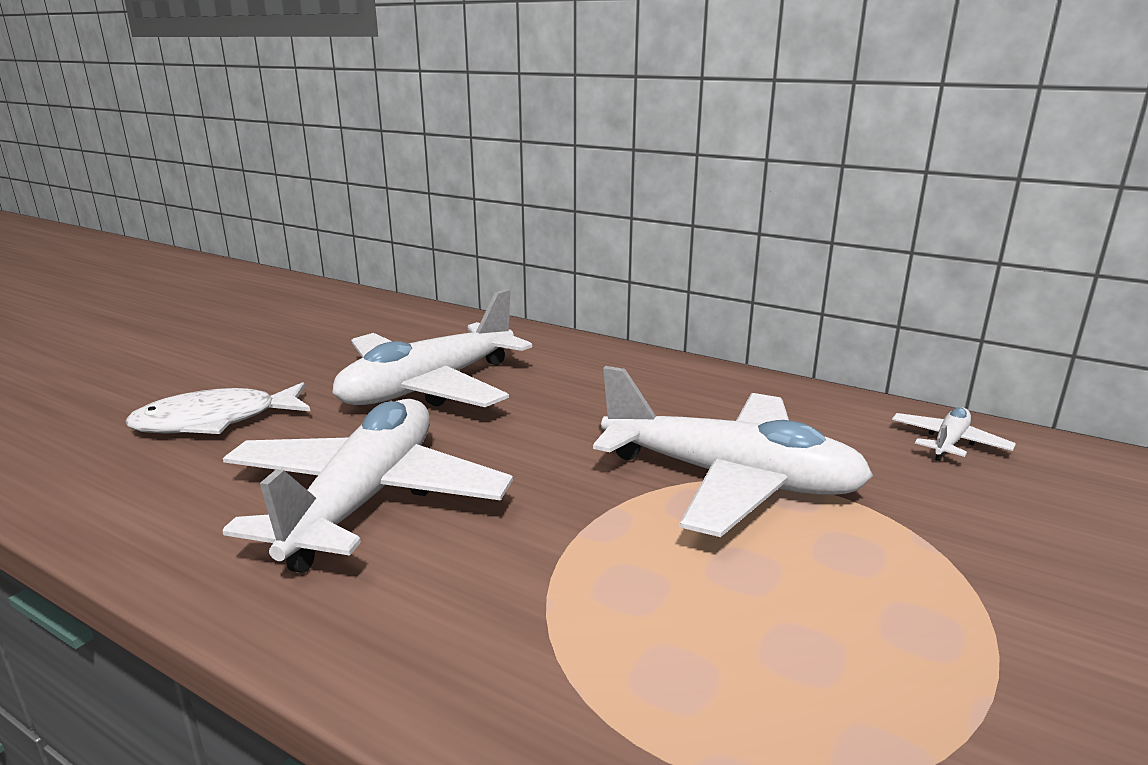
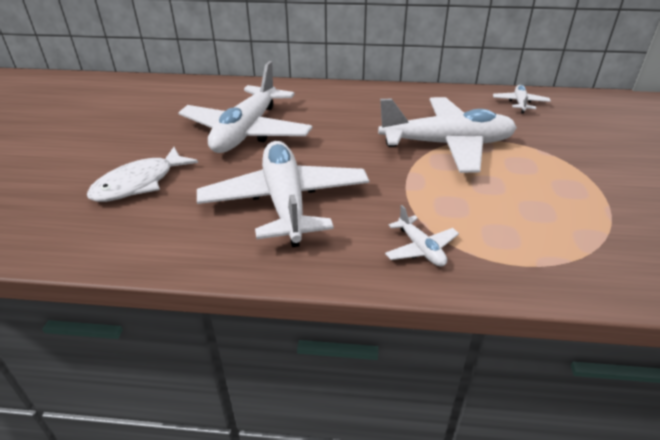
camera: 25 degrees left, 15 degrees up
none -> white plane [385,205,459,267]

